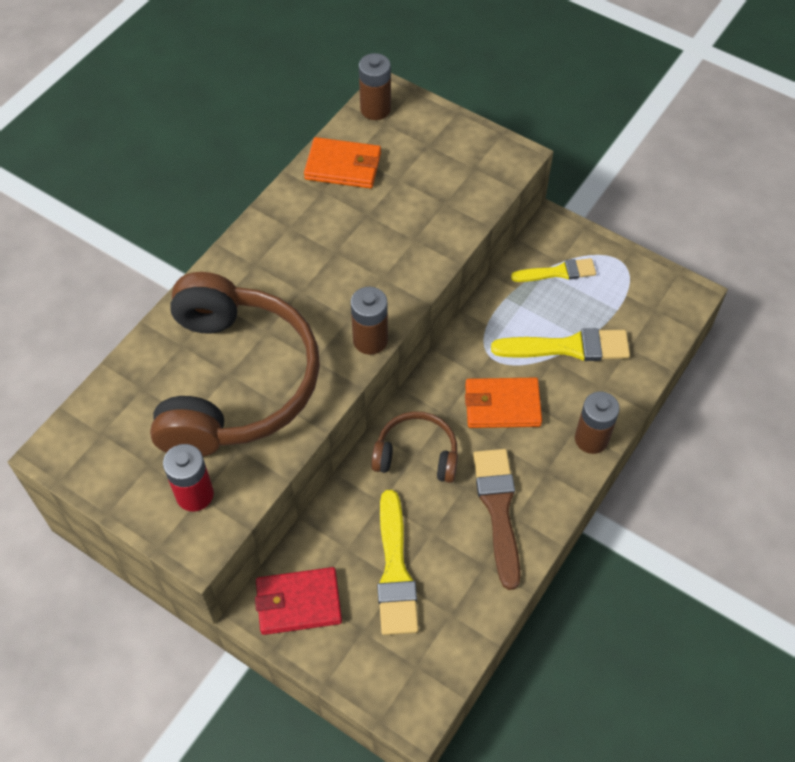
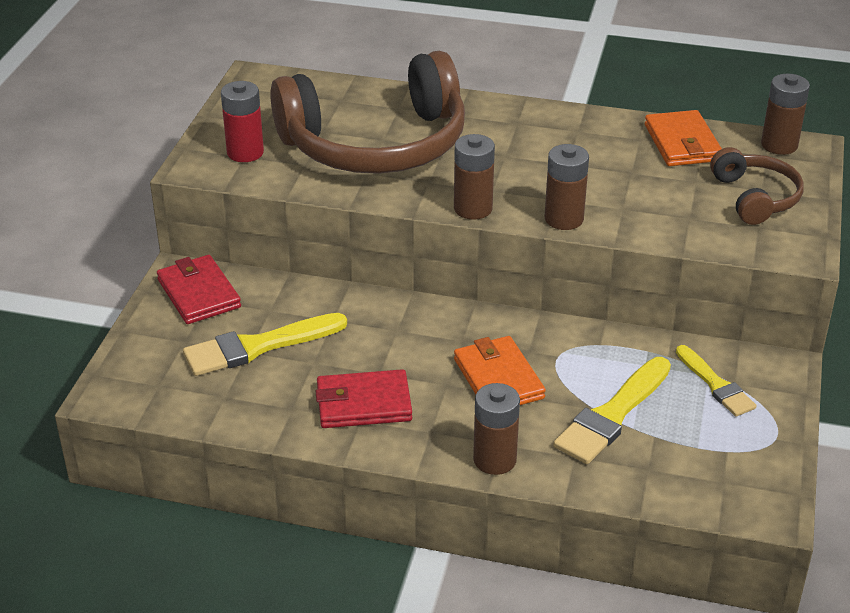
camera: 70 degrees right, 20 degrees down
brown headphones [371,411,458,483] -> brown headphones moved to [710,147,804,225]
brown brush [473,449,521,590] -> red wallet [316,369,412,428]
yellow brush [491,328,630,361] -> yellow brush turned 60 degrees clockwise [553,357,671,464]
none -> brown battery [545,144,589,230]

